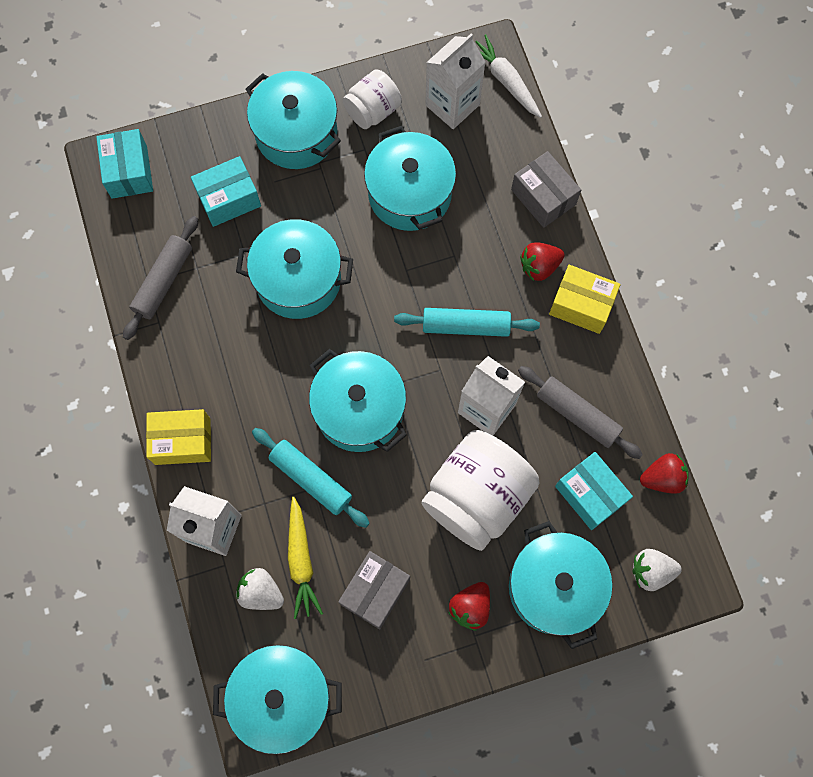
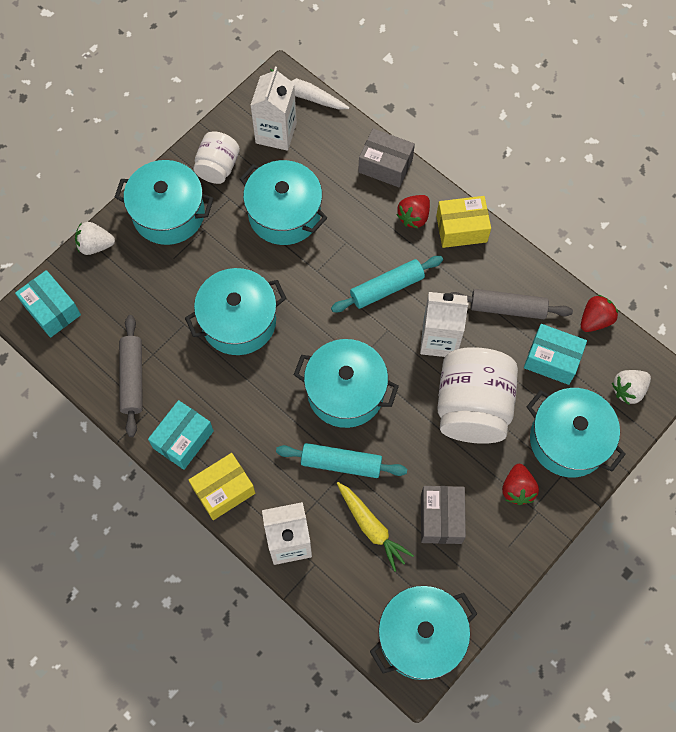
camera: 30 degrees left, 5 degrees down
turquoise box [191,156,261,227] -> turquoise box moved to [148,400,214,470]
white strawberry [236,568,284,610] -> white strawberry moved to [75,222,115,255]

